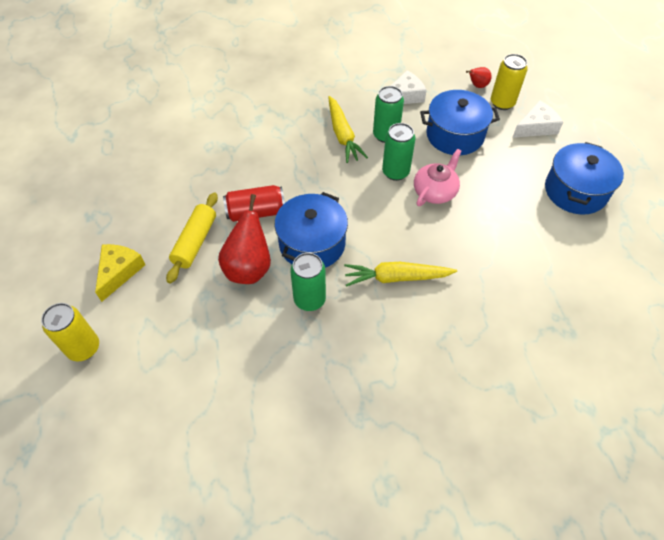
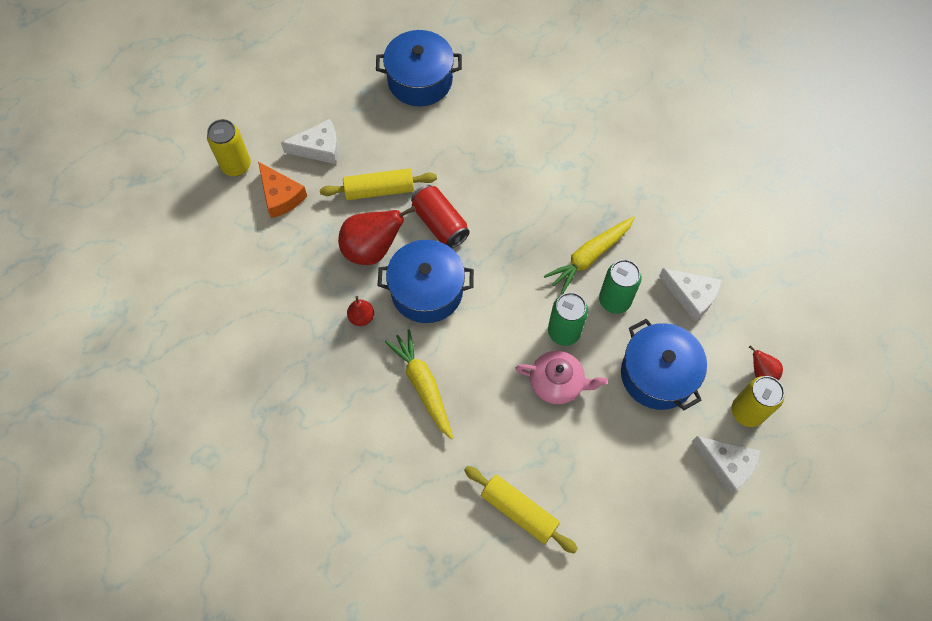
camera: 65 degrees right, 10 degrees up
yellow cheese [95,244,145,302] -> white cheese [281,119,339,164]
green can [290,253,326,311] -> red pear [347,296,374,326]
blue pot [545,142,624,215] -> blue pot moved to [376,30,462,106]
none -> orange cheese [258,162,307,218]
none -> yellow rolling pin [464,466,578,554]

